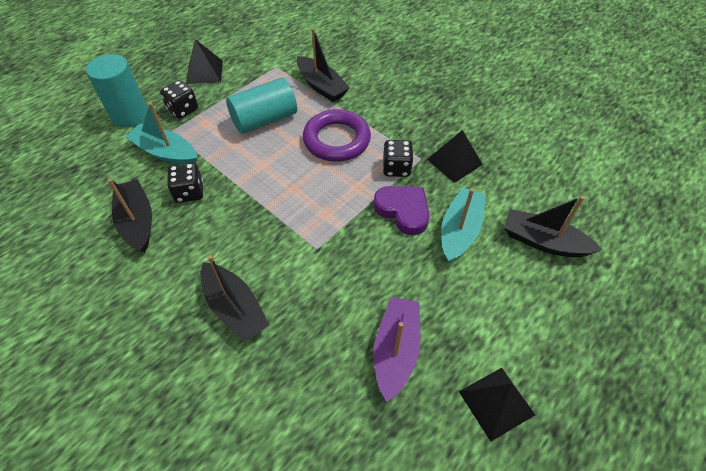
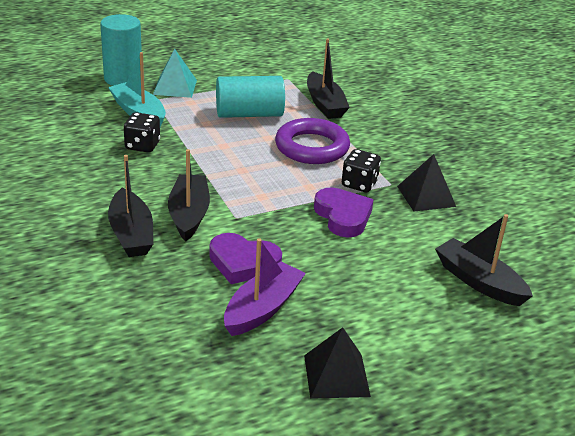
camera: 20 degrees right, 20 degrees down
black boat [108,179,152,253] -> black boat moved to [168,149,210,242]
black dice [160,80,198,119] -> turquoise pyramid [153,49,197,98]
black pyramid [186,39,223,84] -> none
turquoise boat [441,187,486,263] -> none
none -> purple heart [209,233,282,284]

